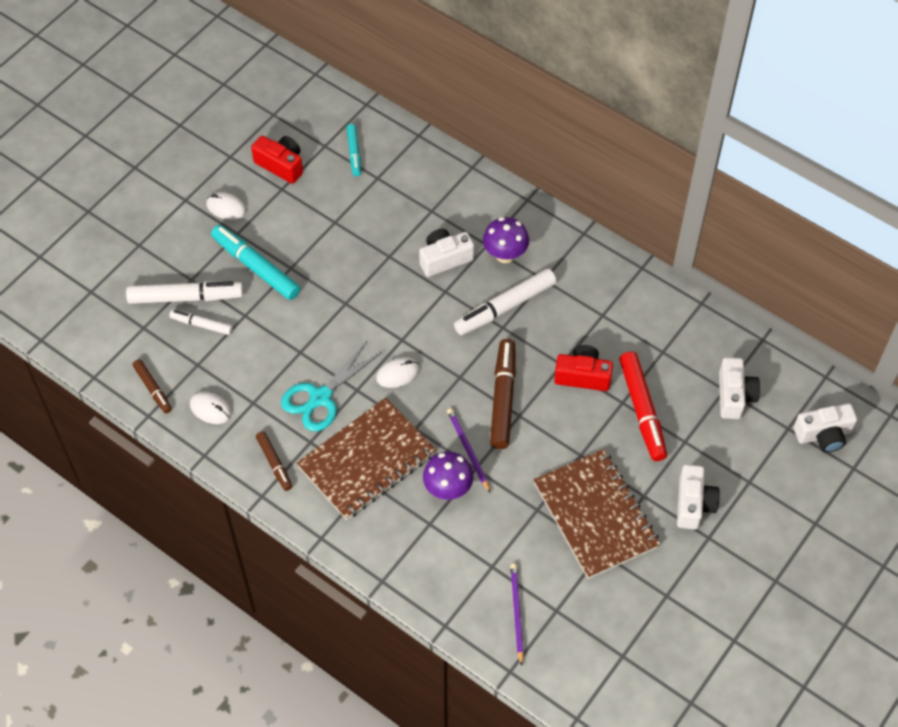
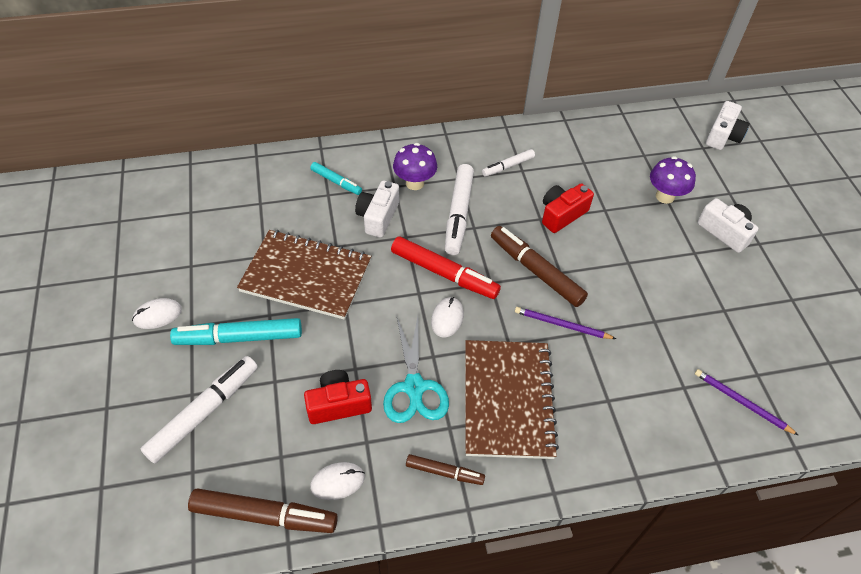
camera: 50 degrees left, 5 degrees down
brown marker [133,359,172,413] -> brown marker [188,488,338,533], size x1.77
white marker [169,310,233,335] -> white marker moved to [482,149,535,177]
red camera [251,136,303,184] -> red camera moved to [304,370,372,424]
turquoise marker [347,124,361,177] -> turquoise marker moved to [310,162,362,195]
purple mushroom [423,452,473,500] -> purple mushroom moved to [650,156,696,204]
brown notebook [534,449,660,579] -> brown notebook moved to [237,230,371,320]
red marker [619,352,667,461] -> red marker moved to [391,236,501,299]
white camera [719,357,760,419] -> none

